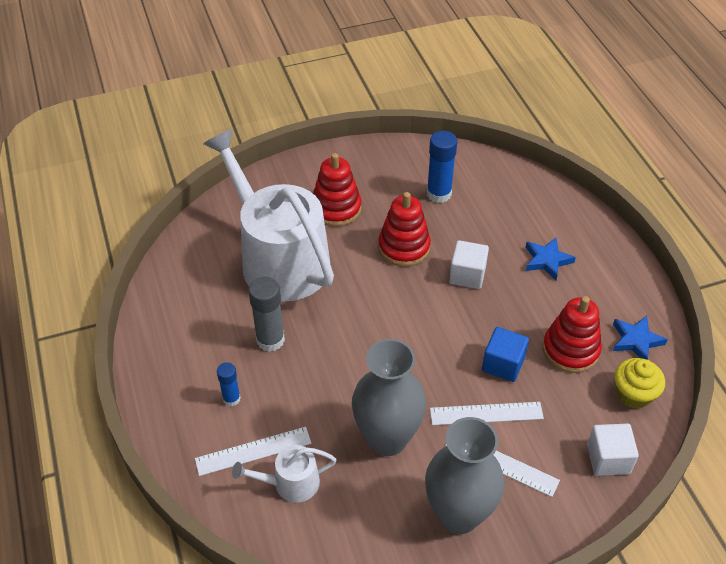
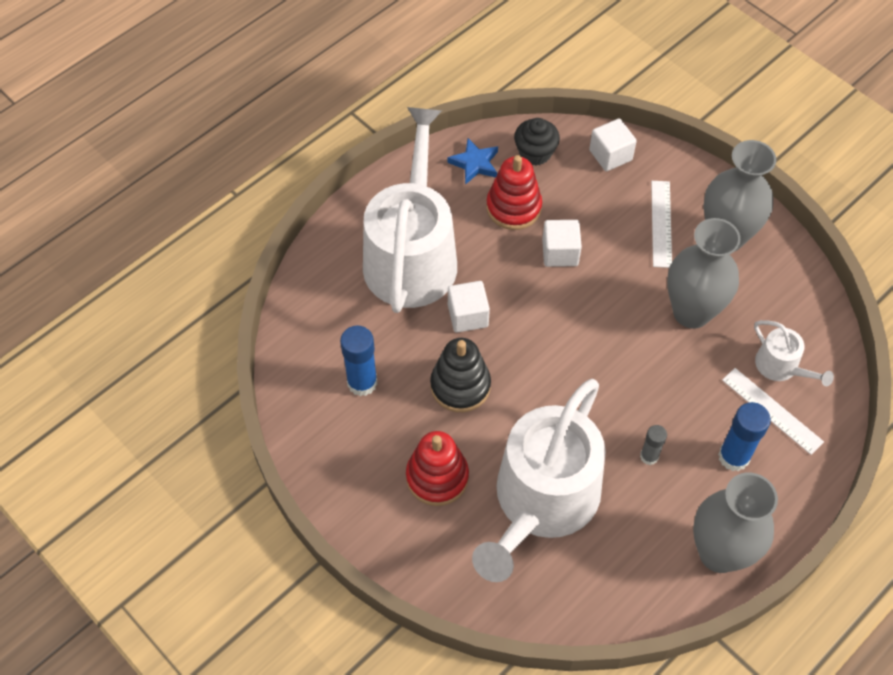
camera: 115 degrees left, 10 degrees up
blue glue stick [217,362,241,406] -> blue glue stick [718,402,771,471], size x1.69
grey glue stick [248,277,285,352] -> grey glue stick [640,425,667,465], size x0.59
red stacking toy [378,192,431,267] -> black stacking toy [430,338,491,412]
white ruler [430,402,544,425] -> none
blue cube [482,327,529,382] -> white cube [542,220,582,267]
blue star [526,237,576,280] -> white watering can [363,107,457,313]
yellow cupcake [615,358,665,409] -> black cupcake [514,118,560,166]
none -> grey vase [693,472,778,573]

